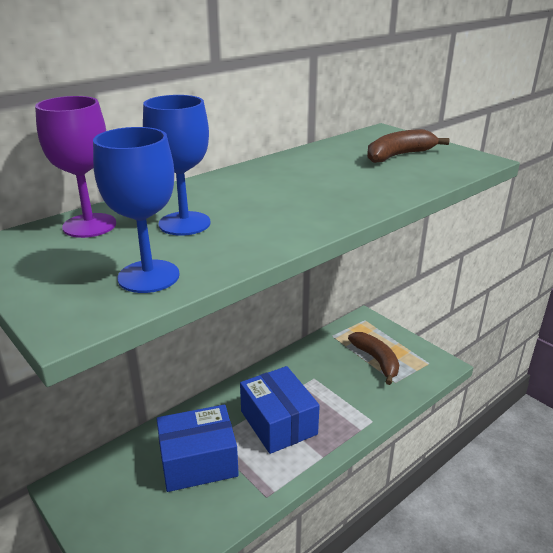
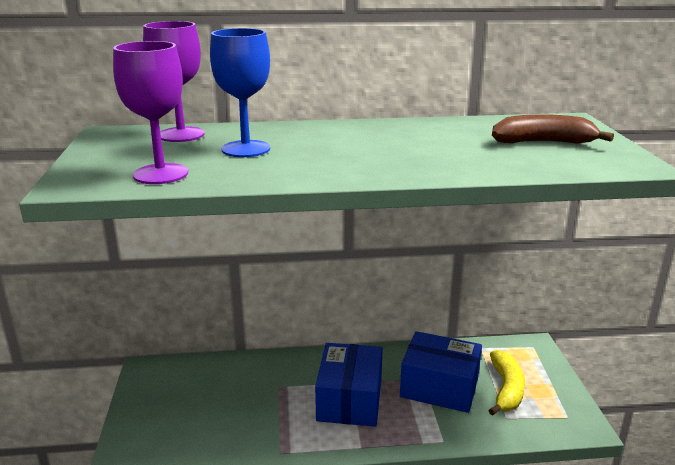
camera: 35 degrees right, 5 degrees down
blue goblet [93,127,180,293] -> purple goblet [113,41,188,184]
blue box [157,404,239,492] -> blue box moved to [400,331,482,413]
brown banana [348,332,399,385] -> yellow banana [488,350,525,416]

